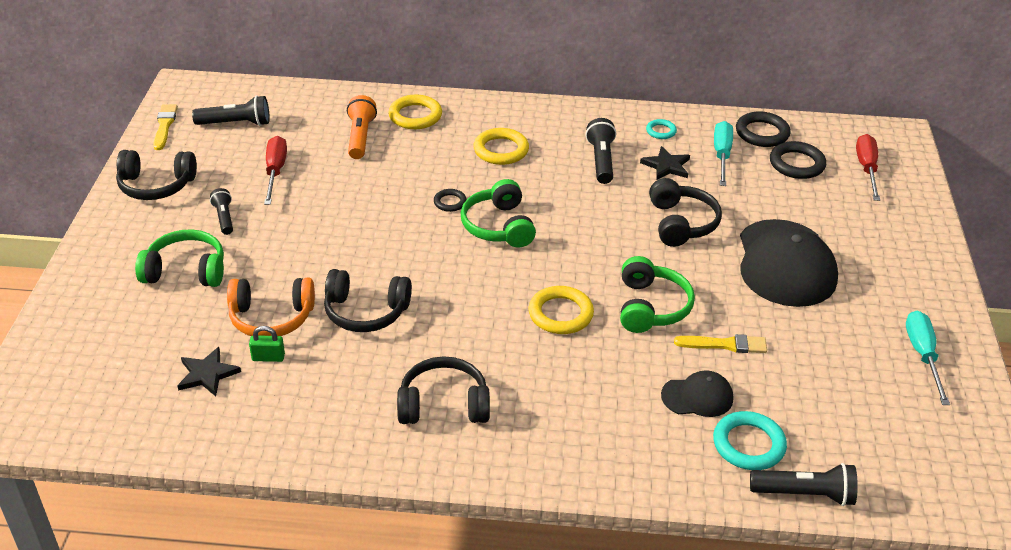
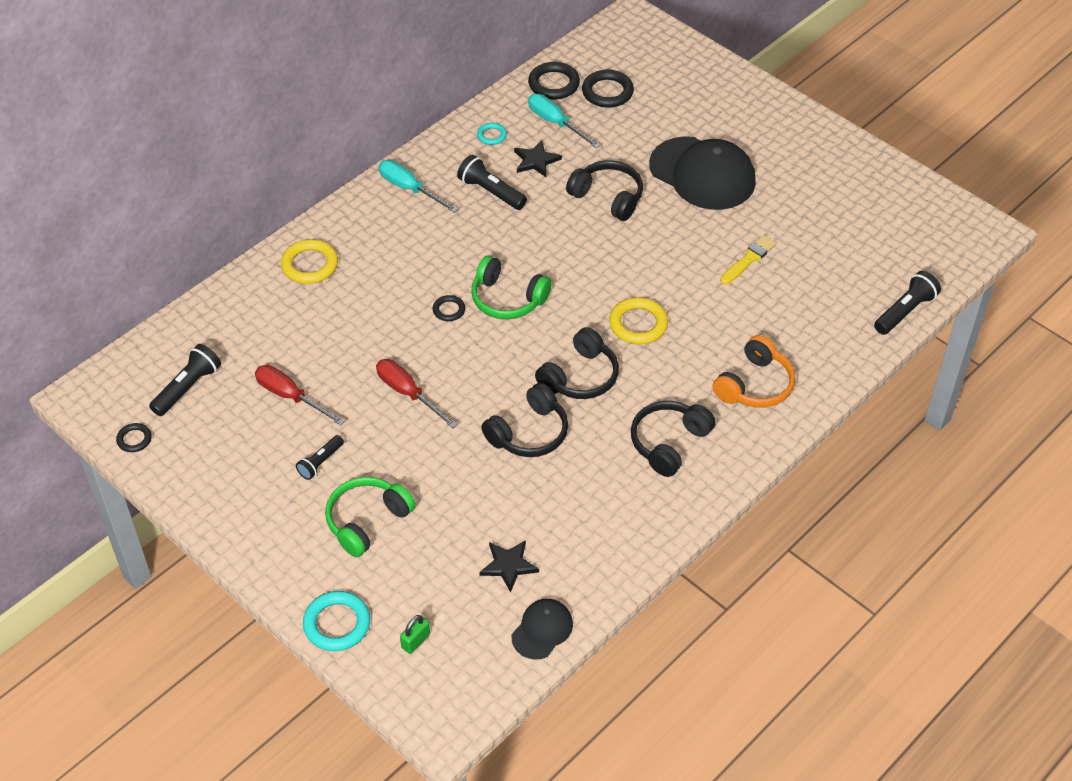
camera: 50 degrees left, 10 degrees up
black headphones [116,150,197,200] -> black headphones moved to [535,327,619,399]
yellow brush [153,104,178,150] -> black ring [116,423,152,452]
black flashlight [210,188,233,235] -> black flashlight turned 75 degrees counterclockwise [296,435,344,480]
orange headphones [227,278,315,336] -> orange headphones moved to [713,335,795,408]
green padlock [249,326,285,362] -> green padlock moved to [400,615,430,654]
orange flashlight [347,95,377,159] -> none
yellow ring [474,128,529,165] -> none
green headphones [620,256,695,333] -> none
black cap [661,370,733,417] -> black cap moved to [512,599,573,660]
turquoise ring [713,411,787,470] -> turquoise ring moved to [303,591,370,651]
red screwdriver [856,134,880,201] -> red screwdriver moved to [376,359,458,428]
turquoise screwdriver [906,311,950,405] -> turquoise screwdriver moved to [379,160,458,213]

